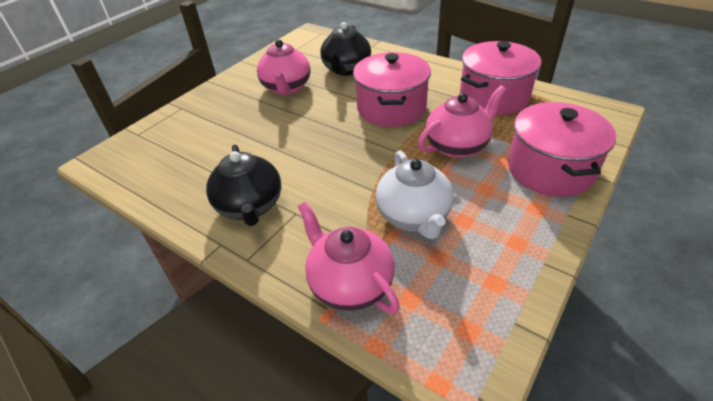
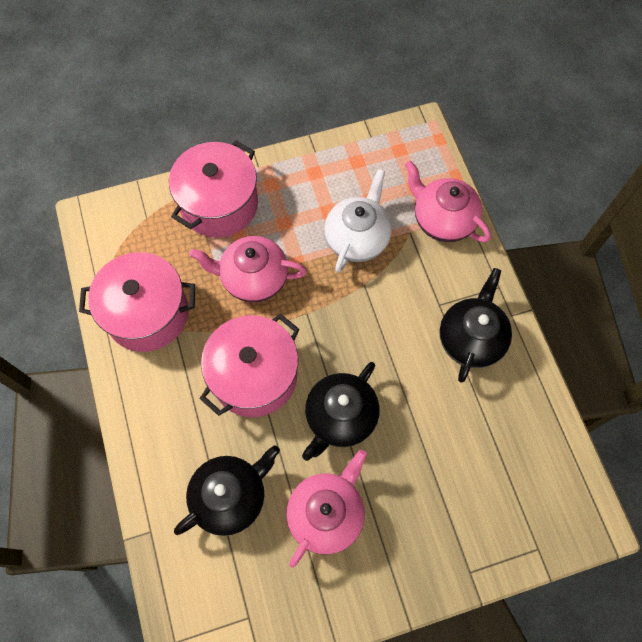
camera: 145 degrees left, 25 degrees up
pink teapot [298,202,400,314] -> pink teapot turned 135 degrees clockwise [405,161,491,242]
none -> black teapot [302,362,379,461]

